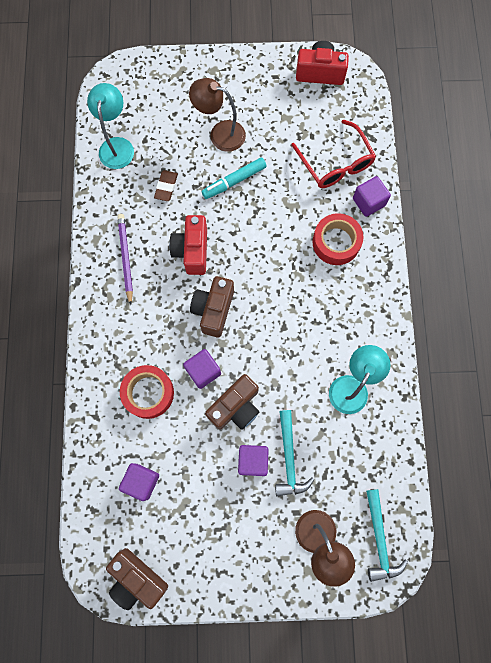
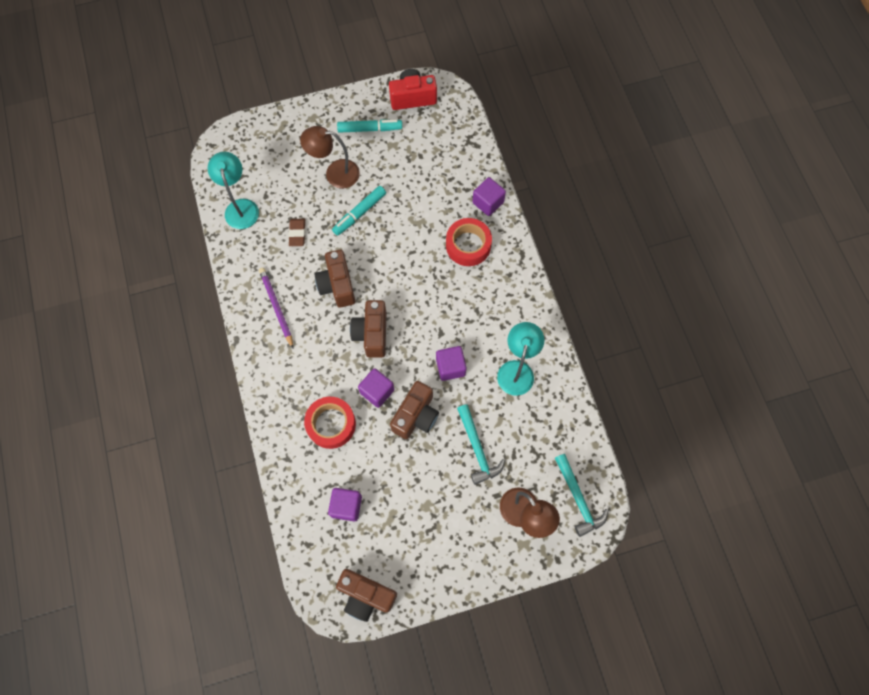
camera: 15 degrees left, 5 degrees down
red camera [169,215,207,275] -> brown camera [315,250,355,308]
purple cube [238,445,269,476] -> purple cube moved to [436,346,467,381]
red glasses [292,119,376,188] -> none
none -> turquoise marker [337,119,402,133]

